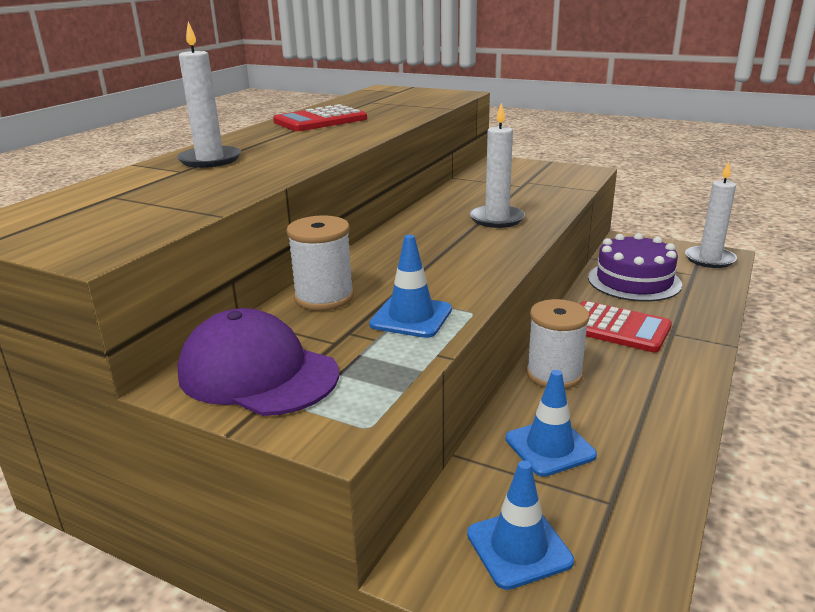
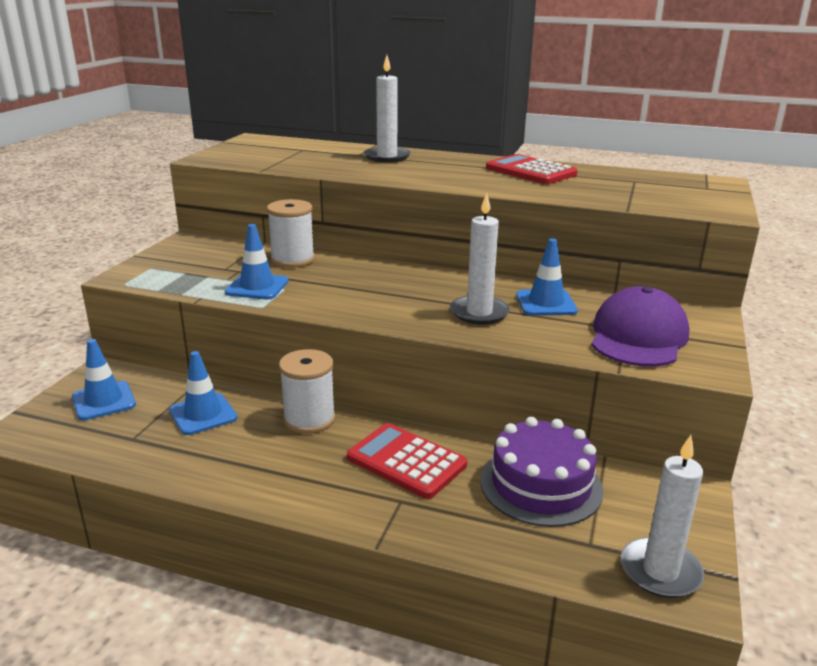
camera: 80 degrees right, 0 degrees up
purple cap [178,308,339,416] -> purple cap moved to [591,286,689,367]
red calculator [580,301,672,353] -> red calculator turned 105 degrees clockwise [347,423,467,499]
none -> blue traffic cone [516,239,578,316]

